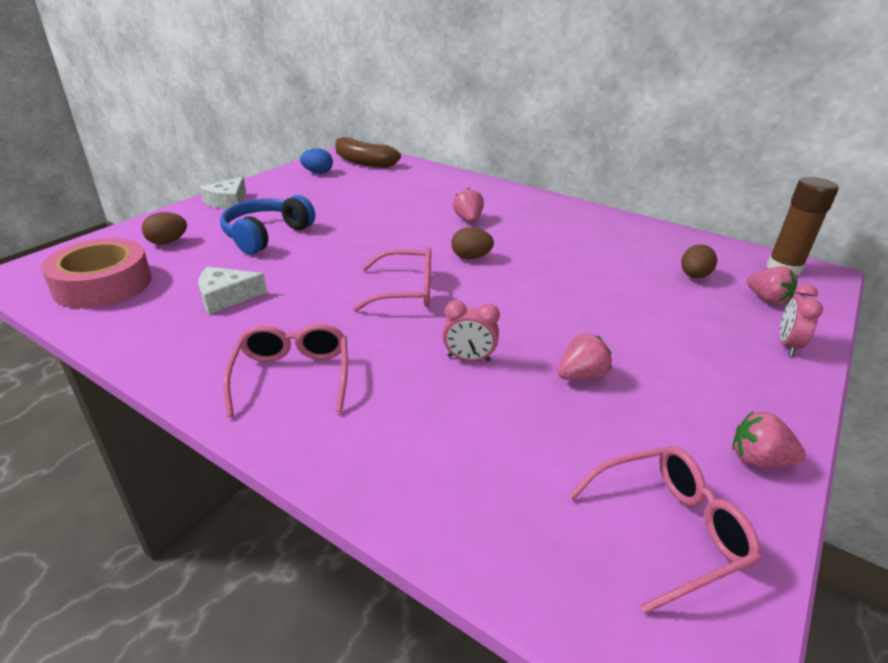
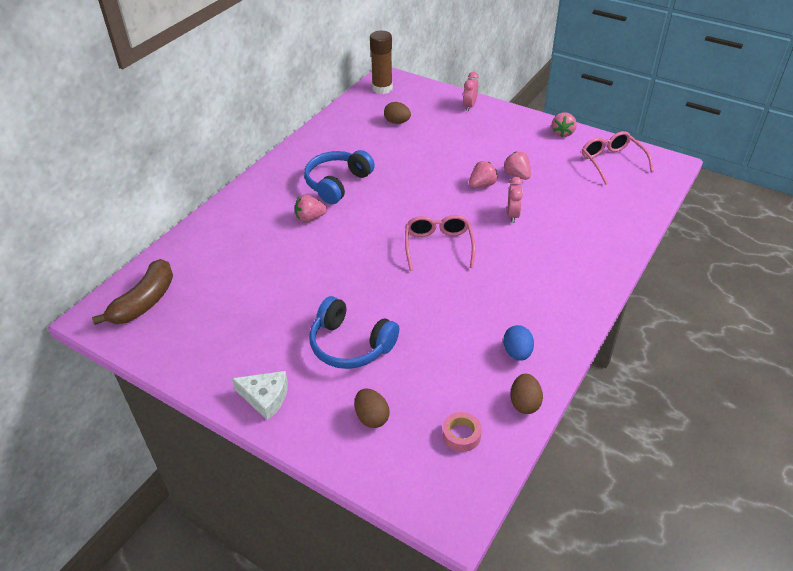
camera: 90 degrees left, 10 degrees up
pink tape [41,238,152,309] -> pink tape [442,412,482,452], size x0.46
white cheese [199,267,267,314] -> none
pink glasses [223,324,348,417] -> none
blue egg [300,148,333,174] -> blue egg moved to [503,325,534,361]
brown egg [451,227,494,259] -> brown egg moved to [510,374,543,414]
pink strawberry [747,266,798,305] -> pink strawberry moved to [469,161,498,188]
pink clock [780,284,823,356] -> pink clock turned 90 degrees clockwise [463,72,479,111]
none -> blue headphones [304,150,375,204]

